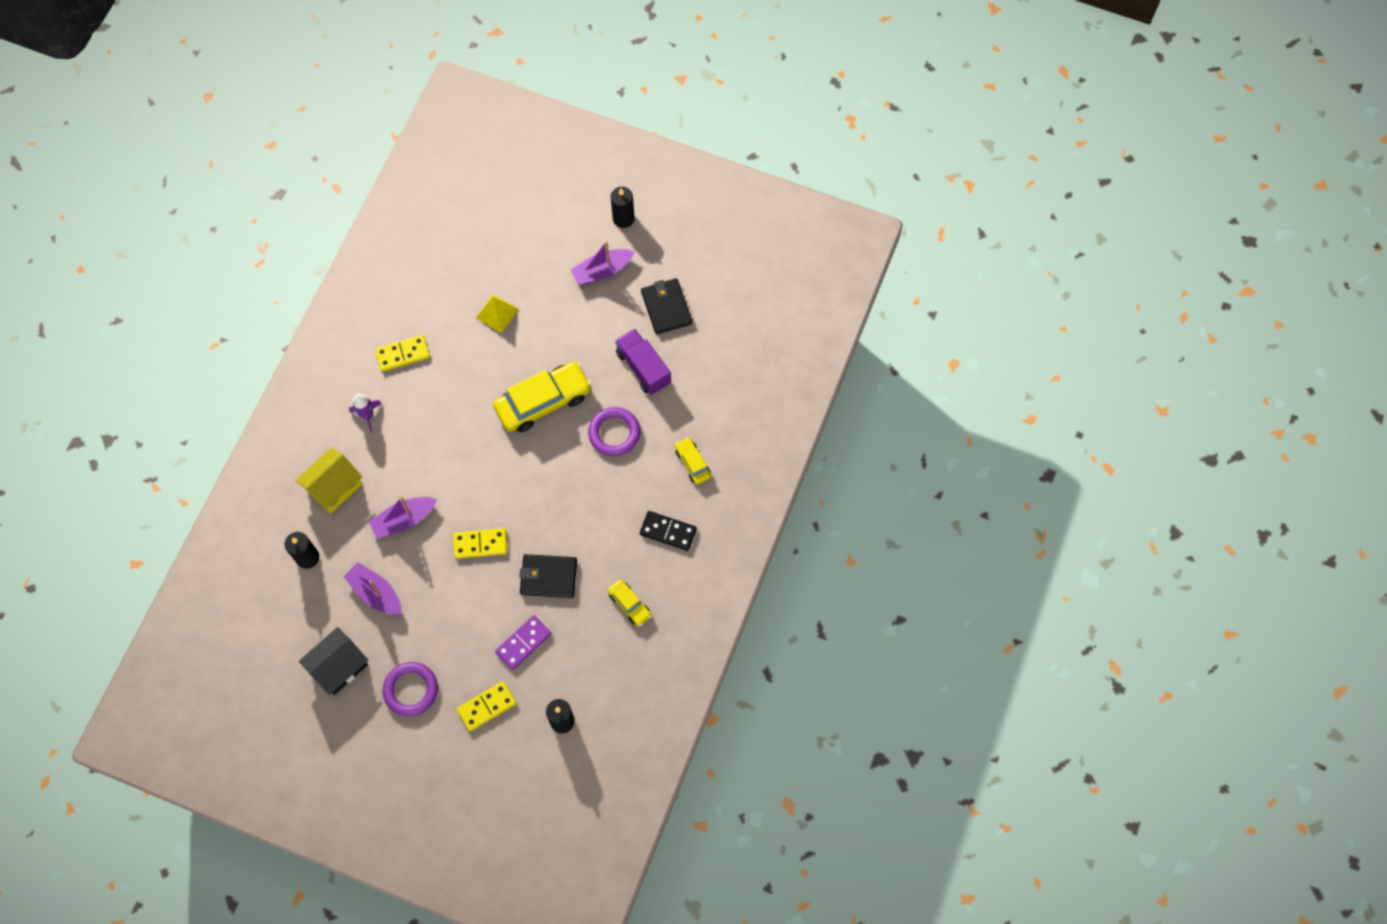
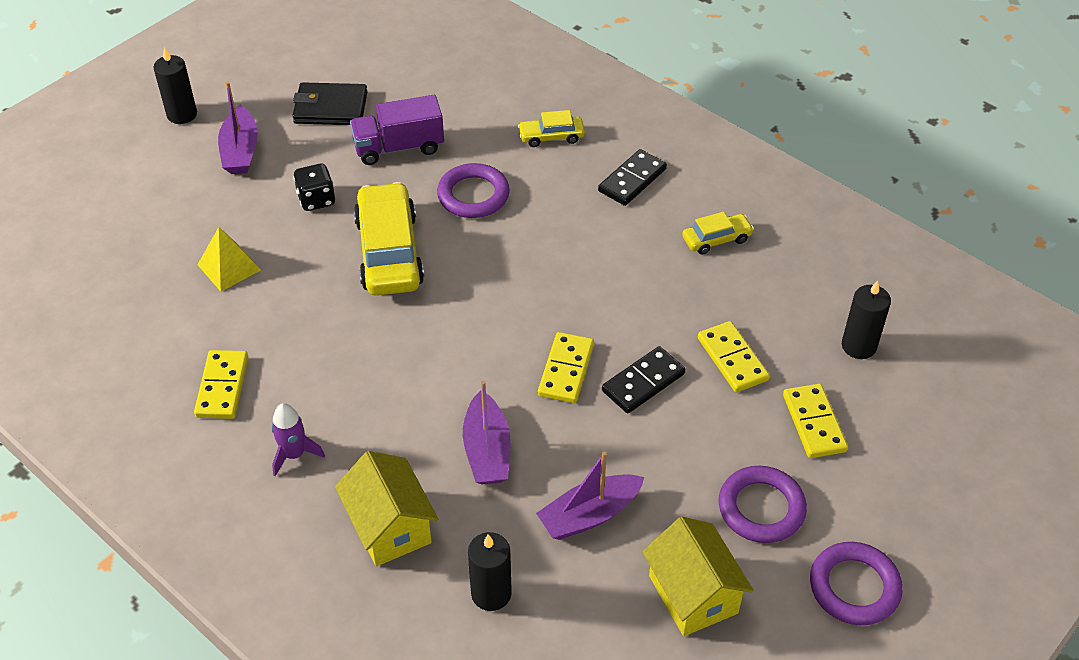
camera: 70 degrees left, 20 degrees down
black house [299,627,368,695] -> yellow house [642,517,754,636]
purple domino [495,615,552,670] -> yellow domino [698,321,770,392]
black wallet [519,554,577,598] -> none
none -> black dice [293,163,335,211]
none -> black domino [602,346,686,413]
none -> purple ring [810,542,903,625]

